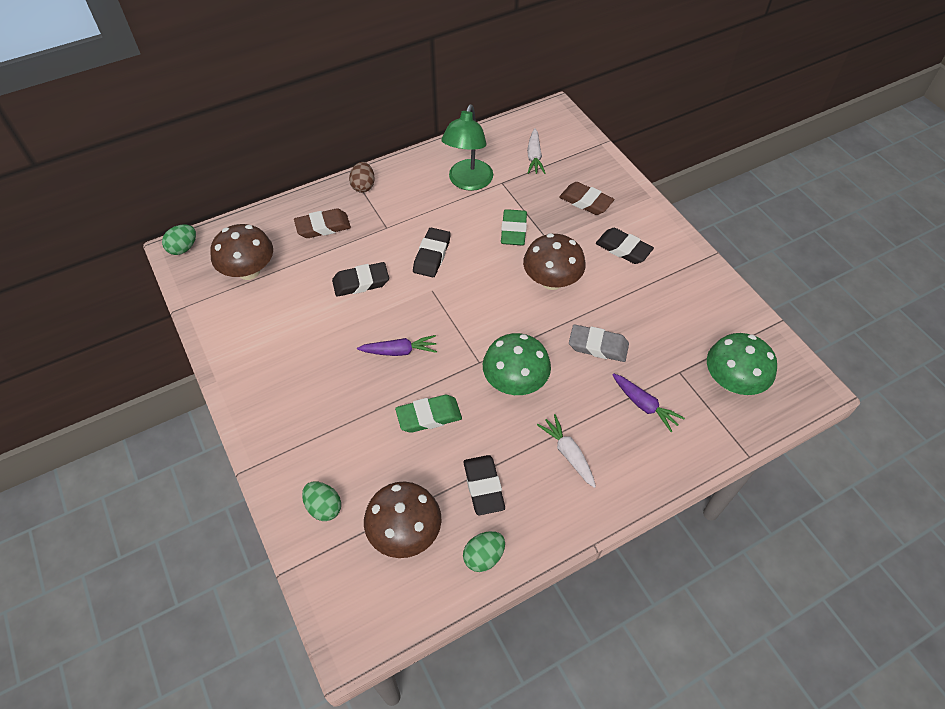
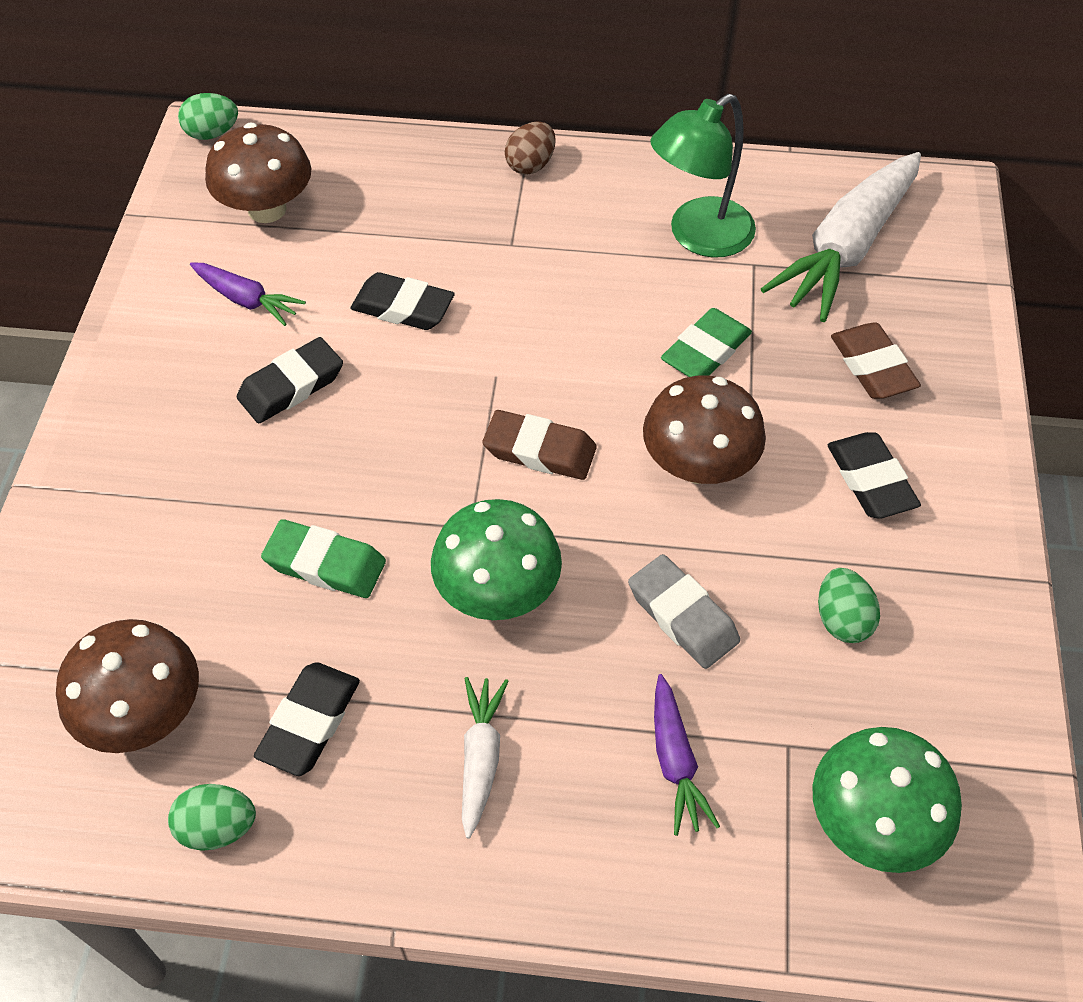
camera: 35 degrees right, 0 degrees up
brown eraser [294,209,351,238] -> brown eraser moved to [483,410,597,480]
green egg [302,482,341,521] -> green egg moved to [818,568,880,643]
purple carrot [357,335,437,356] -> purple carrot moved to [190,262,306,326]
black eraser [413,228,451,277] -> black eraser moved to [237,337,343,423]
white carrot [527,128,545,174] -> white carrot [761,152,921,322], size x2.03

